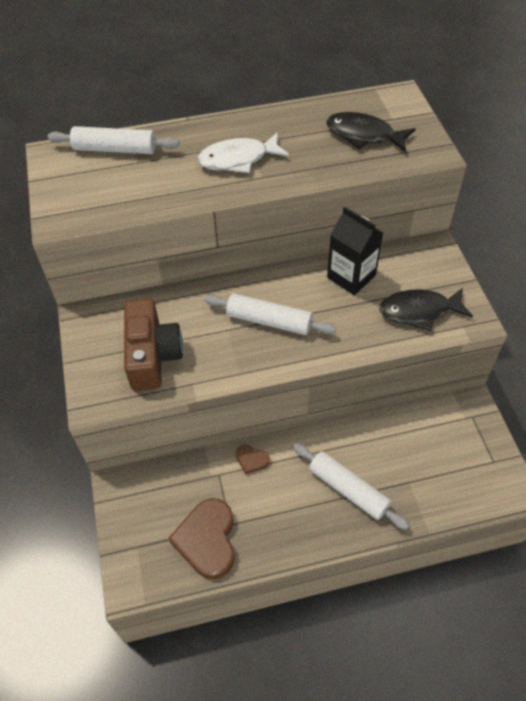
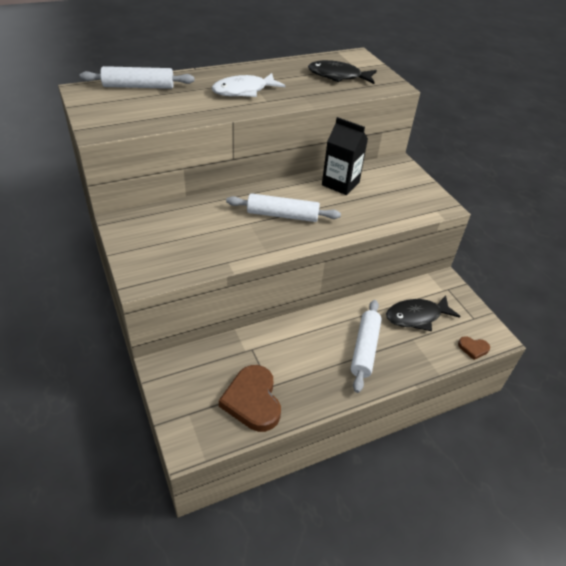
camera: 15 degrees left, 10 degrees down
brown camera [124,299,183,391] -> none
brown heart [236,445,270,475] -> brown heart moved to [458,336,490,360]
white rolling pin [293,443,410,530] -> white rolling pin turned 75 degrees clockwise [351,300,382,393]
black fish [379,288,473,331] -> black fish moved to [386,295,461,331]

